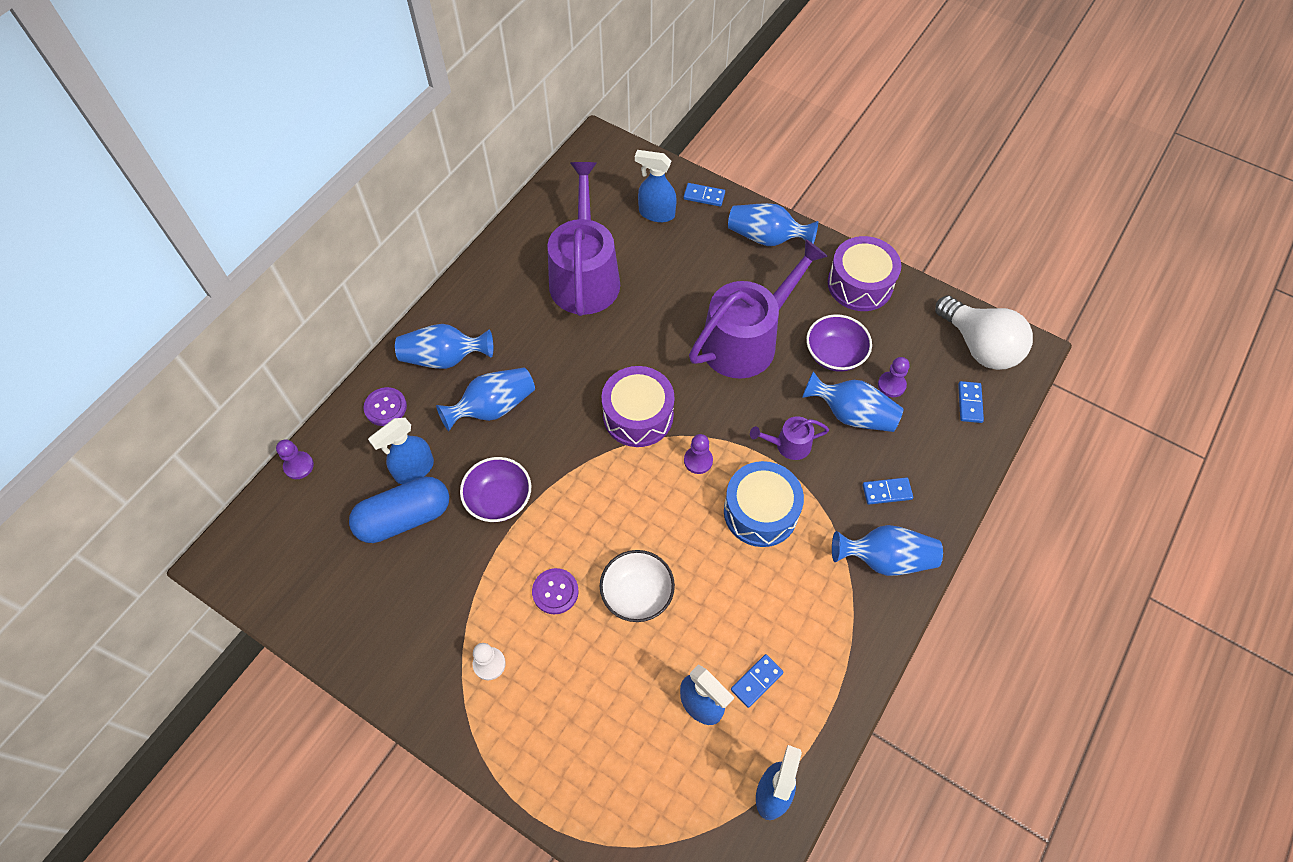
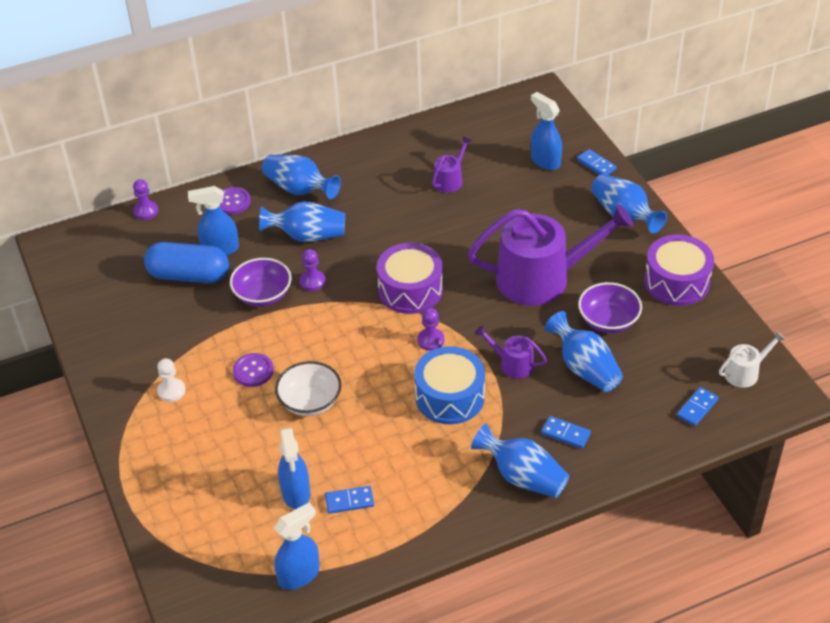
camera: 35 degrees right, 15 degrees down
purple watering can [547,162,620,316] -> purple watering can [432,136,472,193], size x0.44
purple pawn [878,357,910,397] -> purple pawn moved to [300,249,326,291]
white light bulb [935,296,1033,370] -> white watering can [719,331,786,388]

